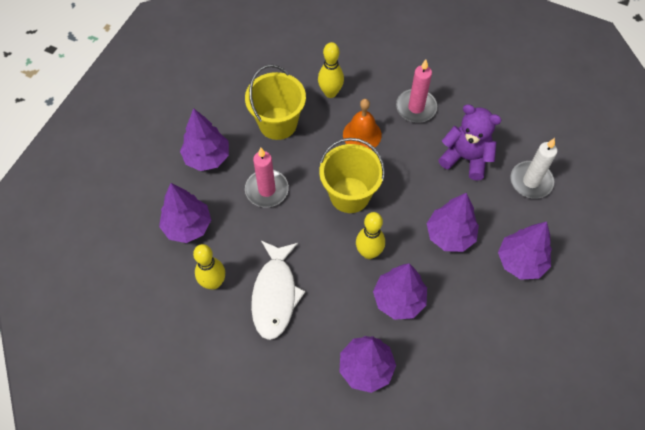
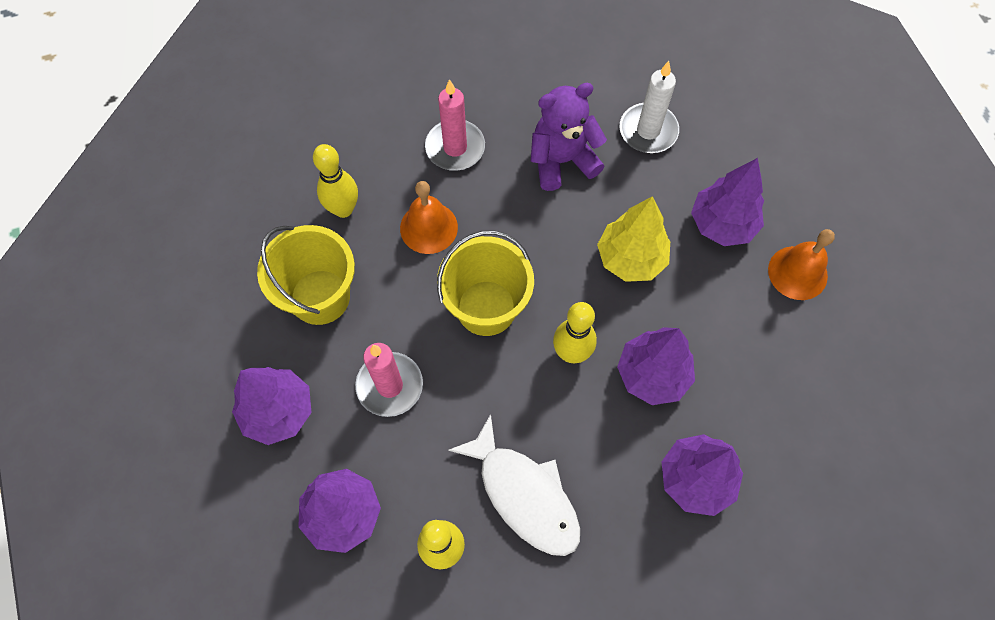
camera: 45 degrees left, 5 degrees up
purple tree [427,193,479,252] -> yellow tree [597,196,670,282]
none -> orange bell [768,229,835,300]

